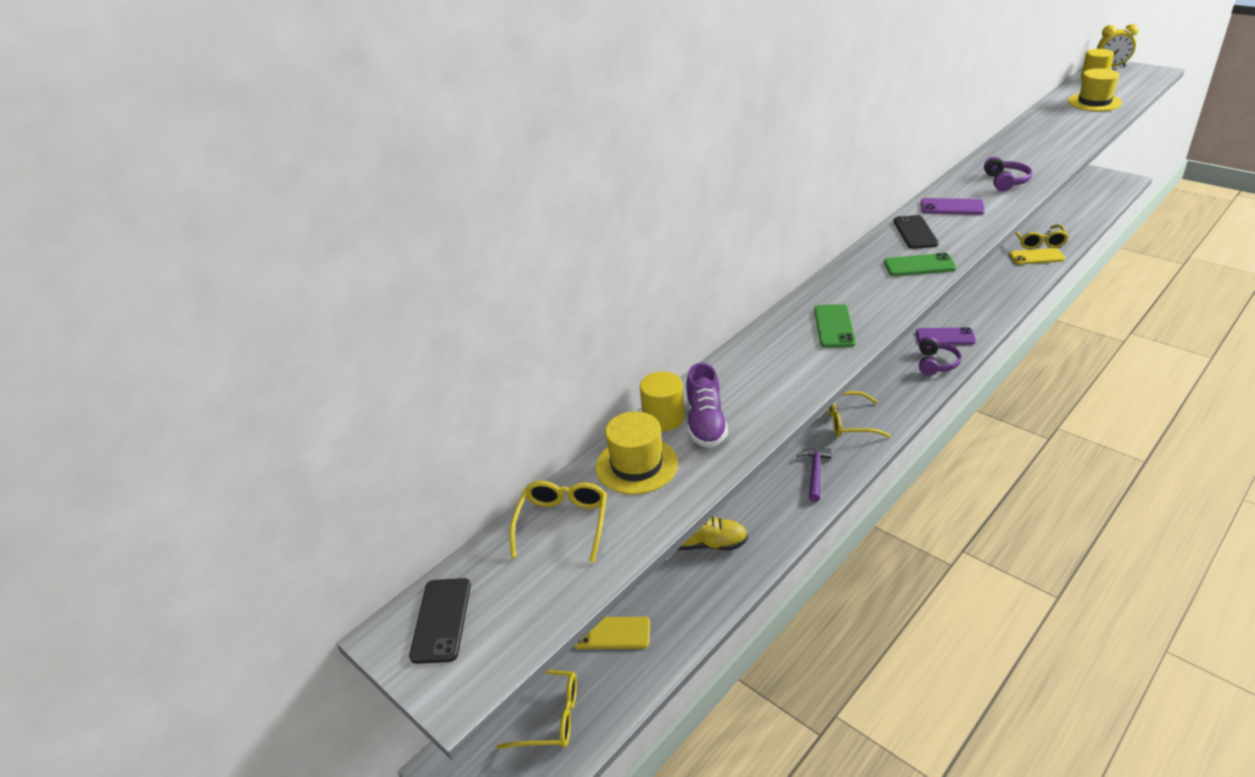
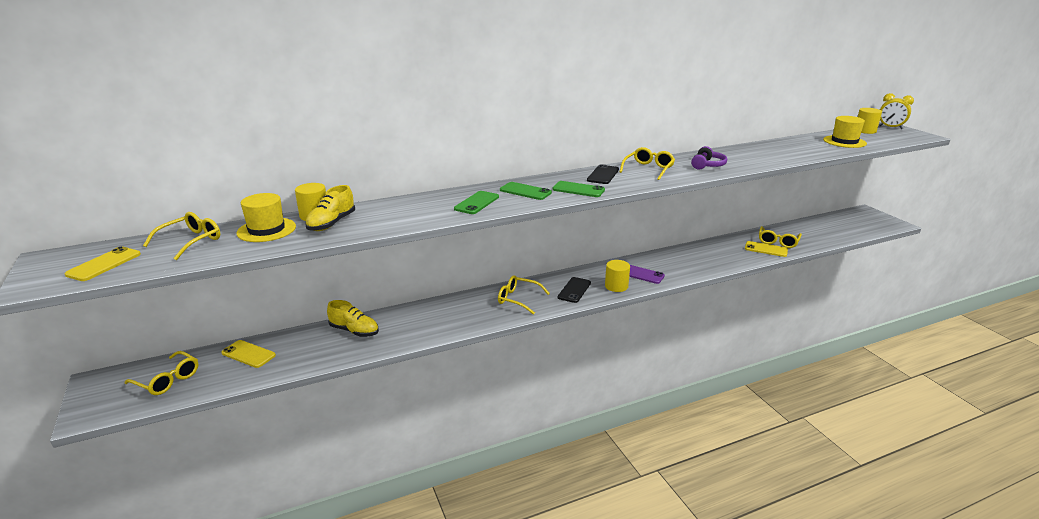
camera: 20 degrees right, 10 degrees down
black phone [409,578,471,664] -> black phone moved to [558,277,591,303]
purple shoe [686,363,728,448] -> yellow shoe [305,185,355,231]
purple hammer [797,448,832,502] -> none
purple headphones [919,336,961,376] -> yellow cylinder [605,260,630,292]
purple phone [921,198,985,215] -> yellow glasses [619,147,675,180]
none -> yellow phone [65,246,141,281]
none -> green phone [500,182,552,200]

